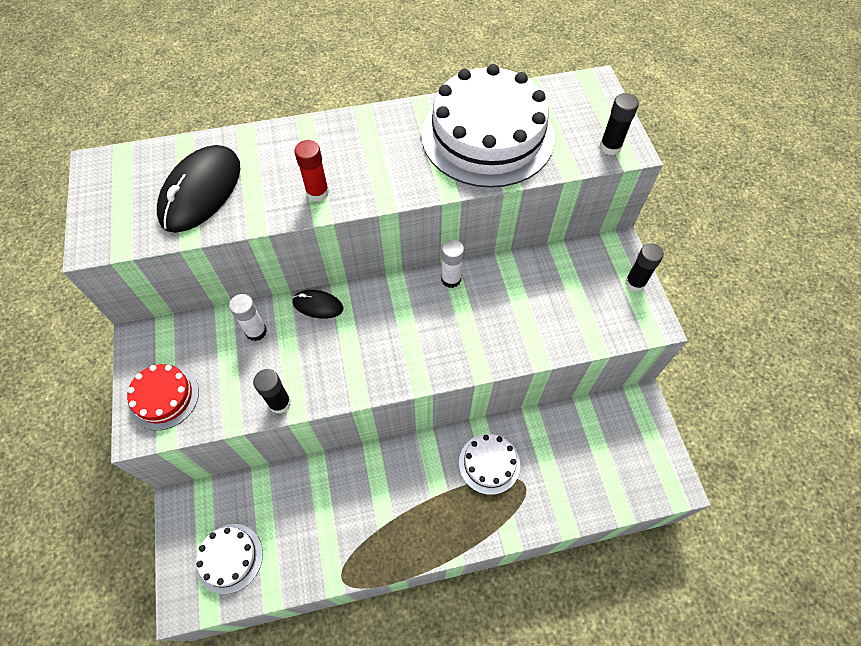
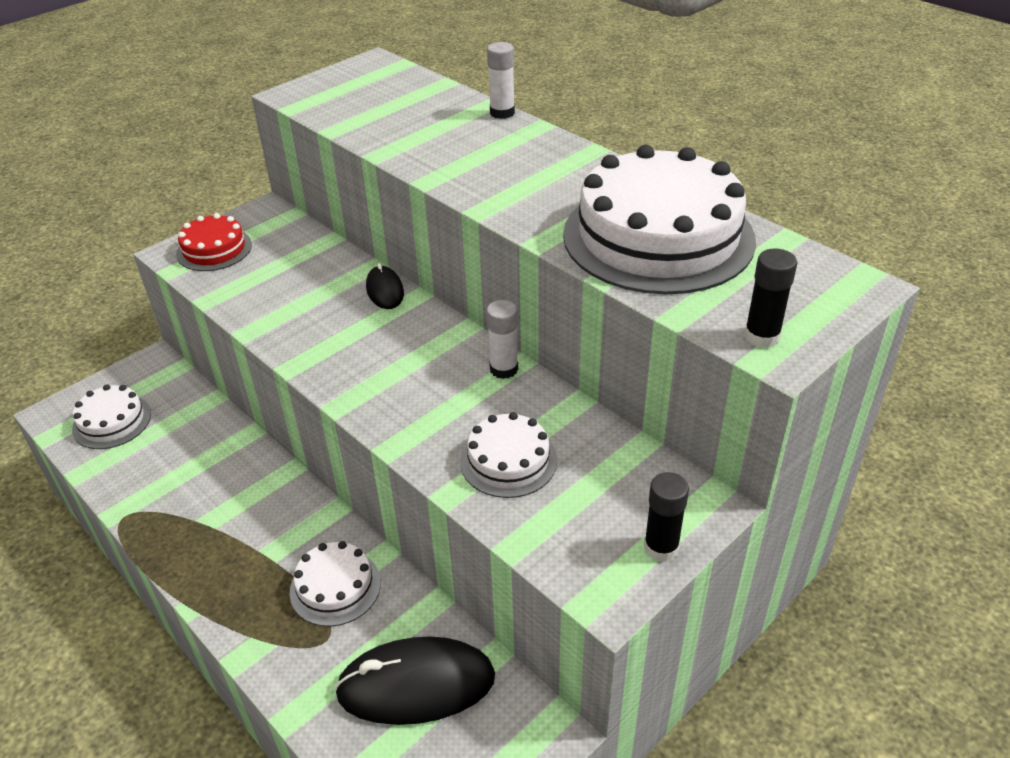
camera: 60 degrees right, 20 degrees down
black mouse [157,145,240,233] -> black mouse moved to [334,636,495,725]
white glue stick [229,294,267,341] -> white glue stick moved to [487,42,515,119]
black glue stick [253,369,291,414] -> none
red glue stick [294,140,329,202] -> none
none -> white cake [460,412,557,498]

